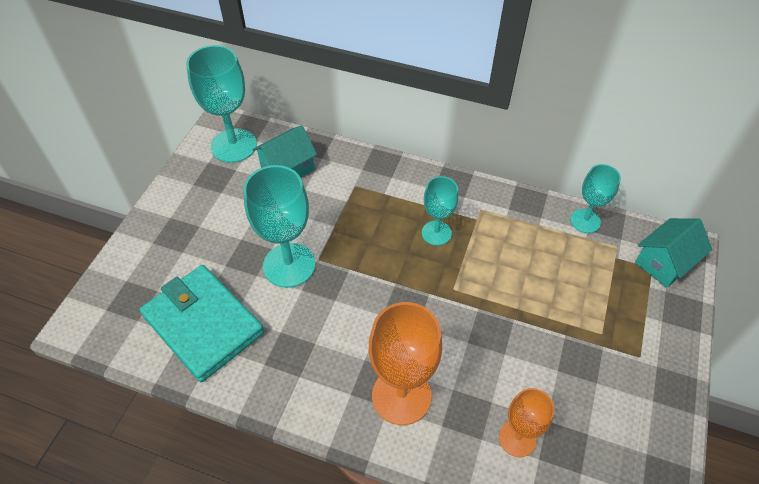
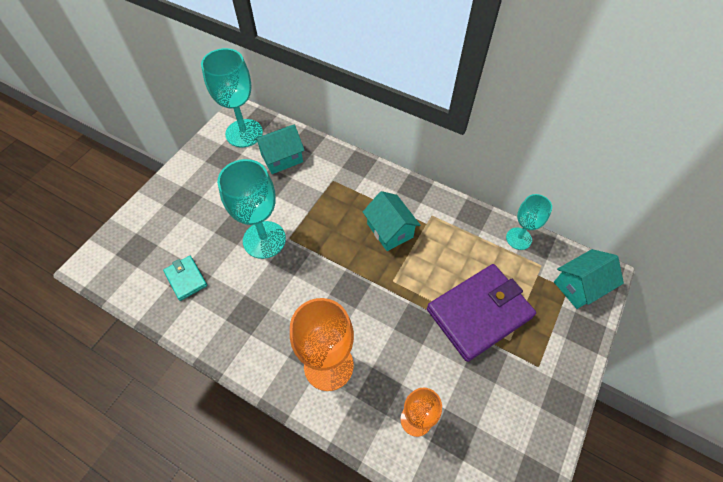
camera: 10 degrees right, 5 degrees up
turquoise wallet [140,265,264,382] -> turquoise wallet [163,256,207,301], size x0.47
turquoise goblet [422,176,458,246] -> turquoise house [363,191,421,251]
none -> purple wallet [427,264,536,362]

